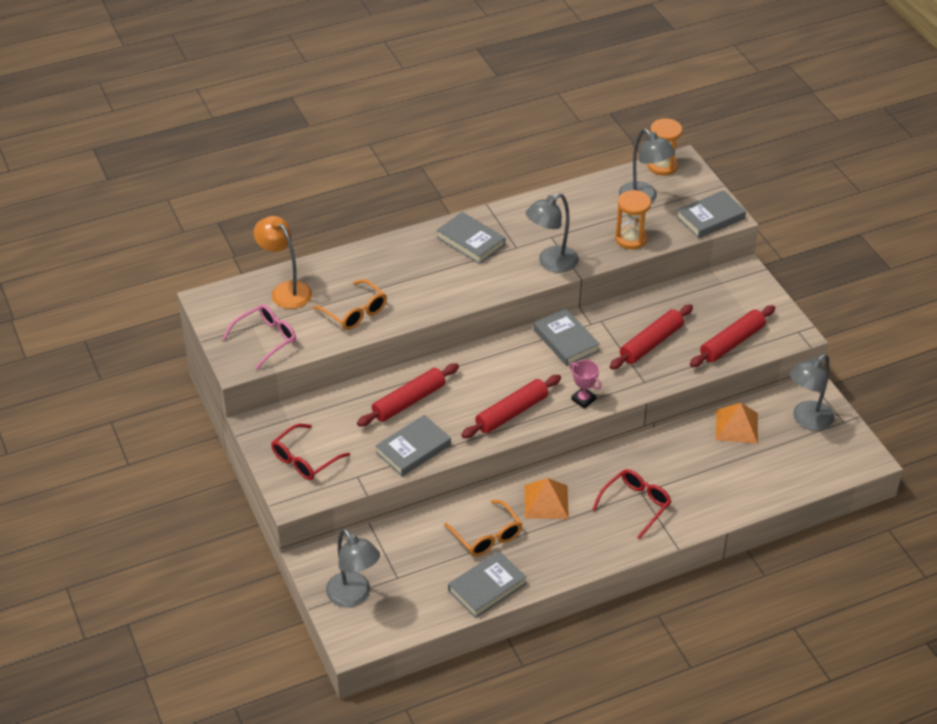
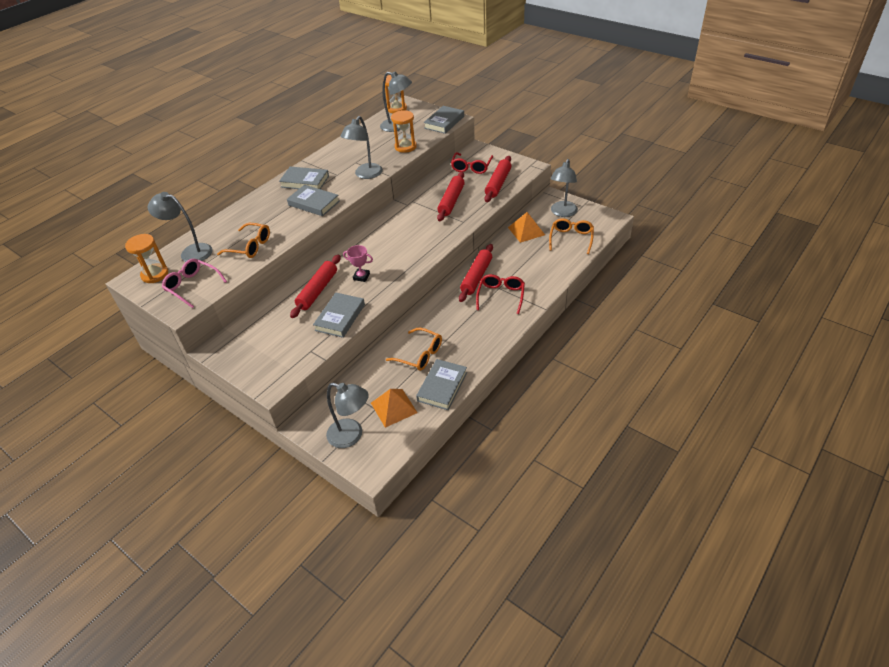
camera: 25 degrees left, 0 degrees up
pink glasses [222,304,296,369] -> pink glasses turned 75 degrees counterclockwise [162,259,227,308]
orange lamp [253,216,312,309] -> grey lamp [148,192,213,262]
red glasses [271,424,350,480] -> red glasses moved to [451,152,493,174]
red rolling pin [461,375,561,438] -> red rolling pin moved to [459,244,493,302]
orange pyramid [525,478,569,519] -> orange pyramid moved to [371,389,417,428]
grey book [533,308,600,366] -> grey book moved to [287,185,340,216]
pink trophy [569,360,601,409] -> pink trophy moved to [343,245,373,282]
none -> orange hourglass [125,234,168,283]
none -> orange glasses [549,218,594,254]

